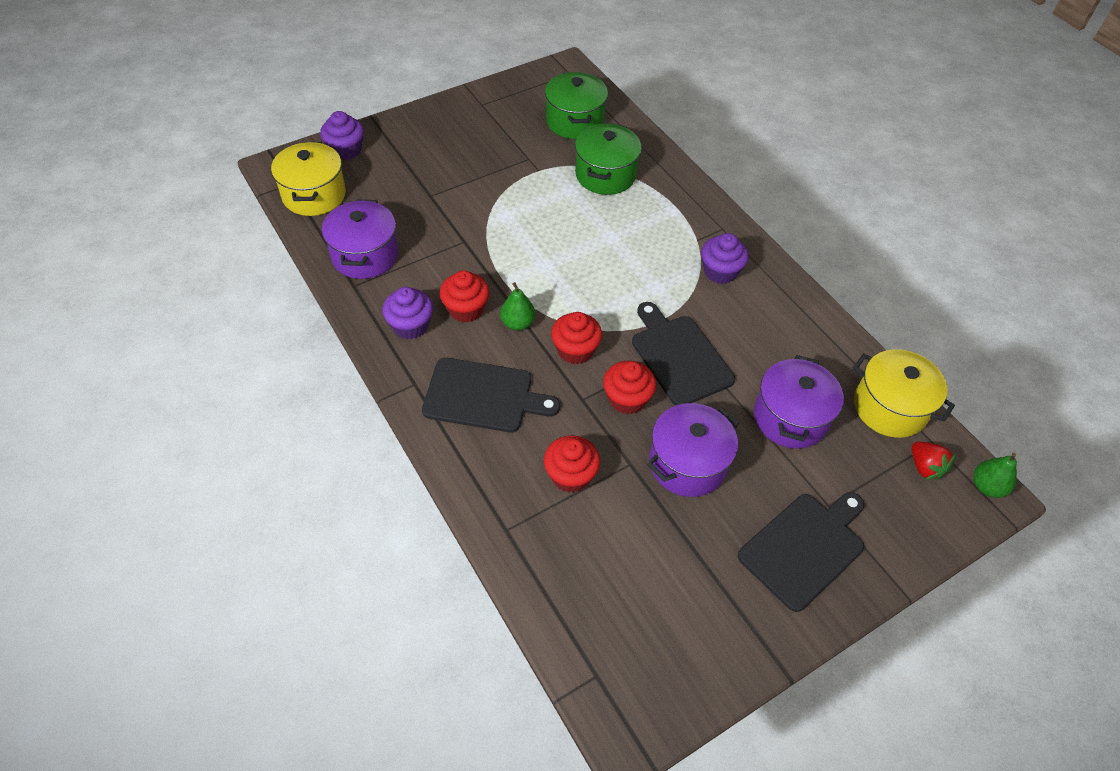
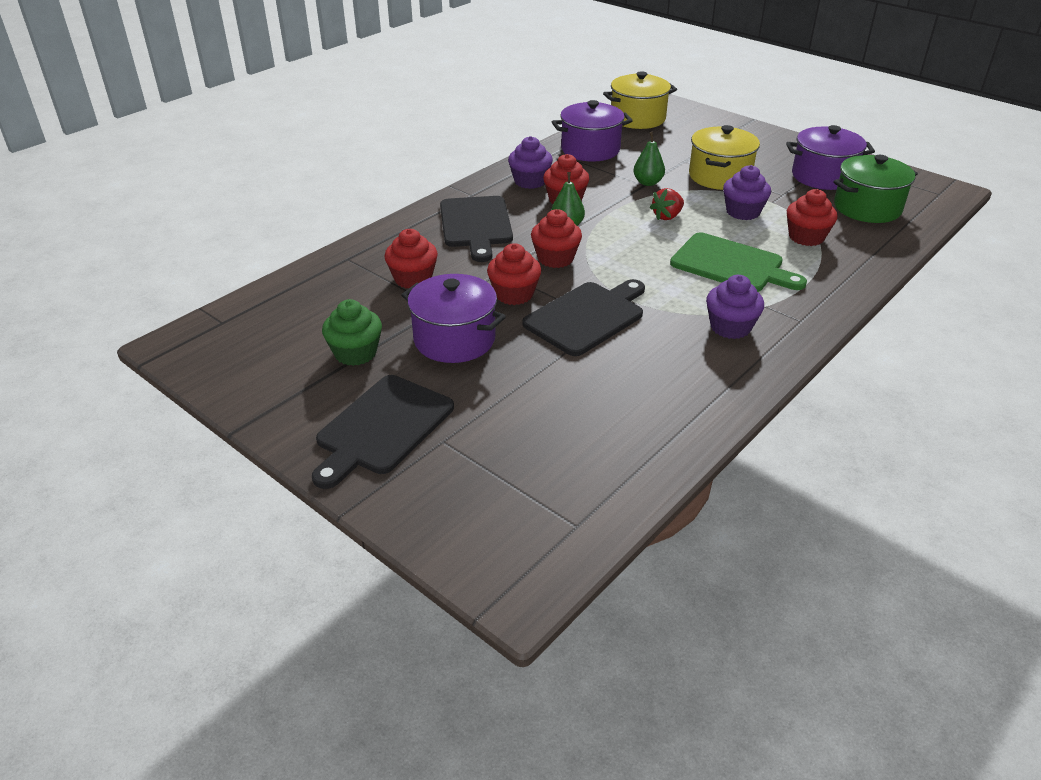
camera: 75 degrees right, 15 degrees down
purple cupcake [320,111,364,160] -> purple cupcake moved to [723,165,771,220]
green pot [575,123,642,195] -> red cupcake [787,189,838,246]
black cutting board [738,492,864,612] -> black cutting board turned 90 degrees clockwise [312,375,454,489]
purple pot [754,355,844,449] -> purple pot moved to [786,125,875,190]
yellow pot [853,349,955,438] -> yellow pot moved to [689,125,760,190]
red strawberry [912,441,955,480] -> red strawberry moved to [649,188,684,220]
green pear [973,453,1017,498] -> green pear moved to [633,132,665,186]
none -> green cupcake [322,299,382,366]
none -> green cutting board [670,232,807,292]

